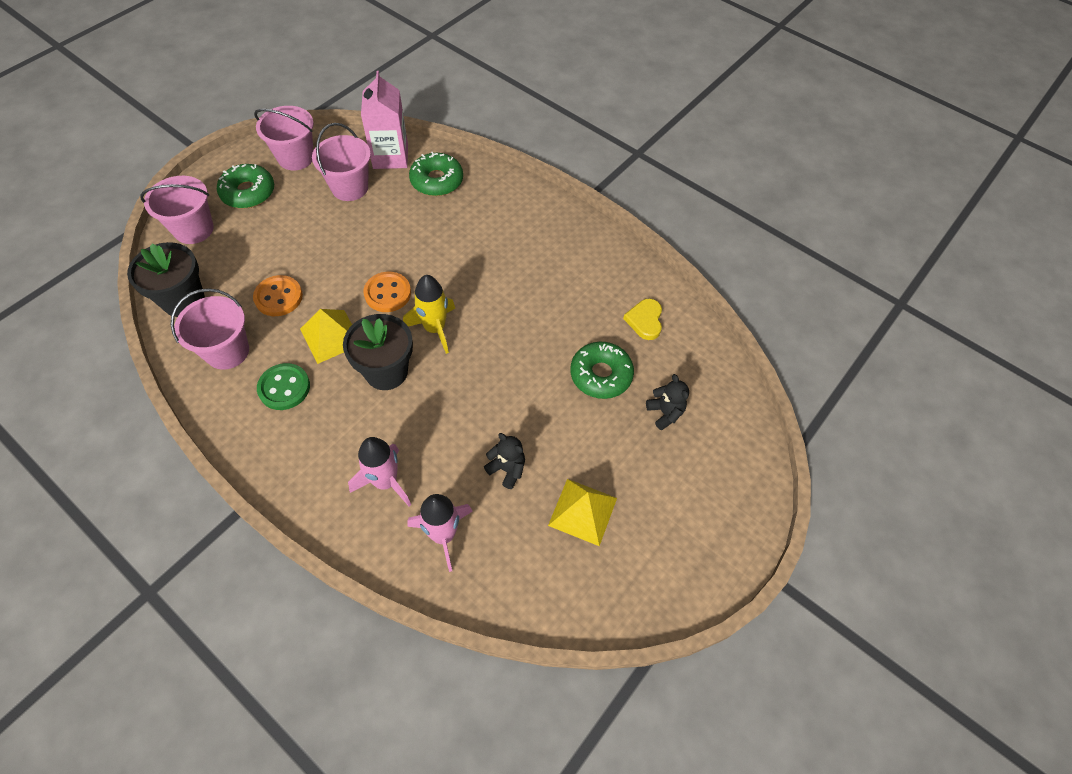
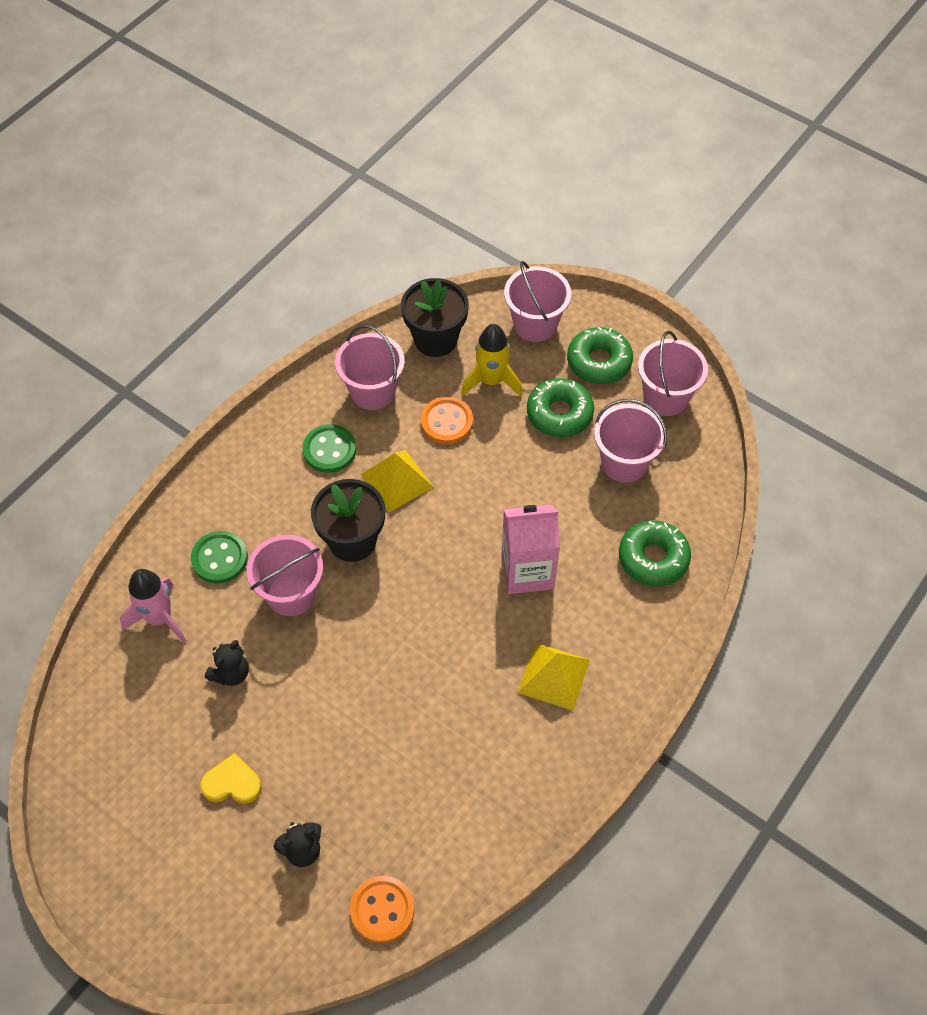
camera: 90 degrees right, 0 degrees up
pink rocket [348,437,411,507] -> green button [191,531,248,584]
pink carton [361,71,408,169] -> pink carton moved to [502,504,560,594]
orange button [363,272,411,312] -> orange button moved to [350,876,414,943]
yellow rocket [403,275,455,354] -> yellow rocket moved to [461,324,523,396]
yellow pyramid [548,479,617,546] -> yellow pyramid moved to [518,643,590,711]
green donut [570,342,634,399] -> green donut moved to [527,378,594,437]
yellow heart [623,299,662,340] -> yellow heart moved to [200,753,262,804]
none -> pink bucket [247,535,323,616]

